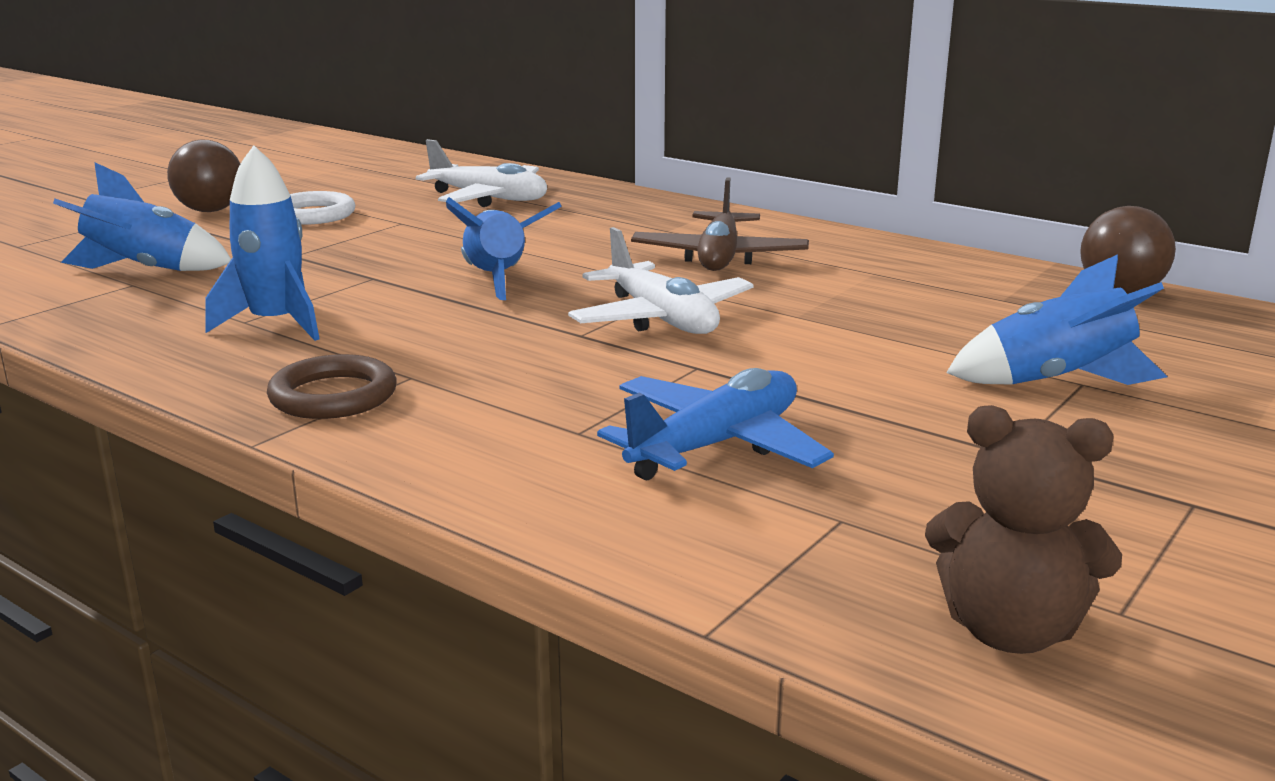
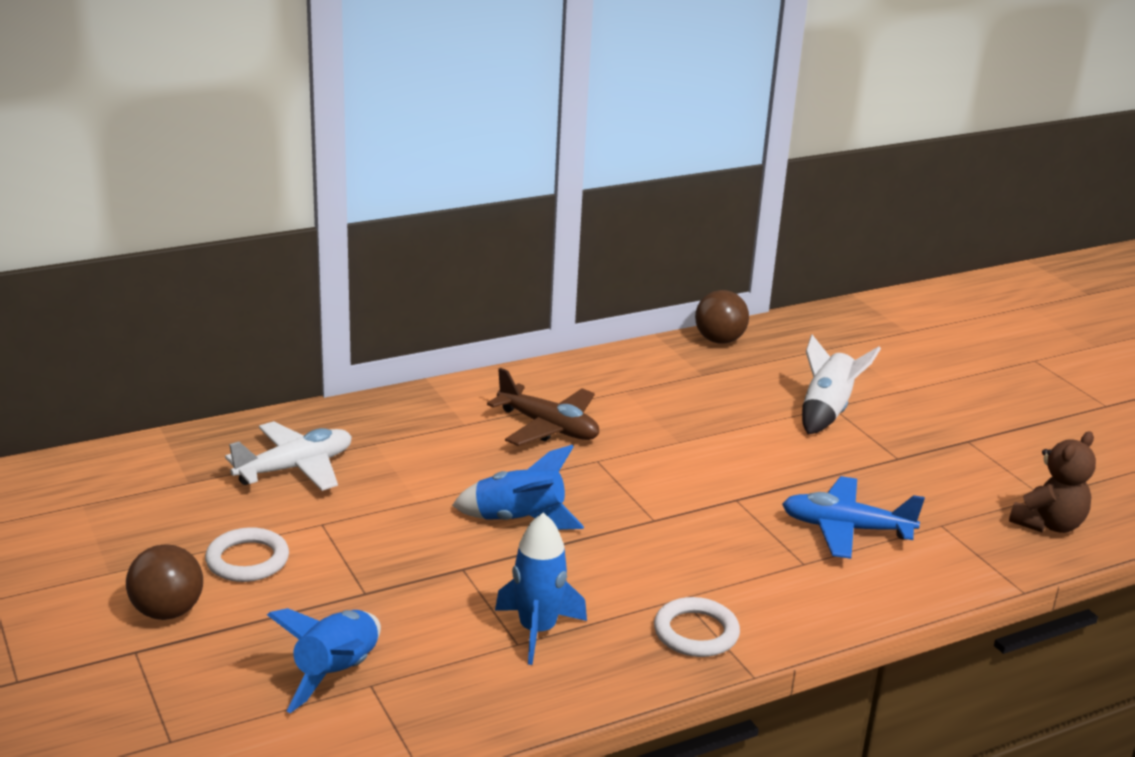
camera: 65 degrees left, 5 degrees up
brown ring [267,354,397,419] -> white ring [654,597,740,657]
white plane [568,227,754,334] -> none
blue plane [597,368,834,480] -> blue plane turned 60 degrees counterclockwise [782,476,925,559]
blue rocket [946,254,1168,385] -> white rocket [802,335,881,434]

